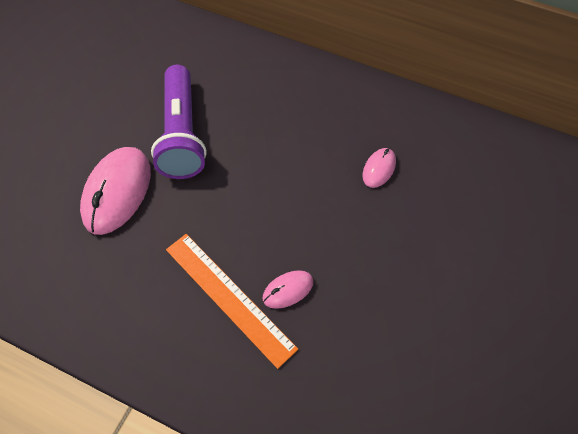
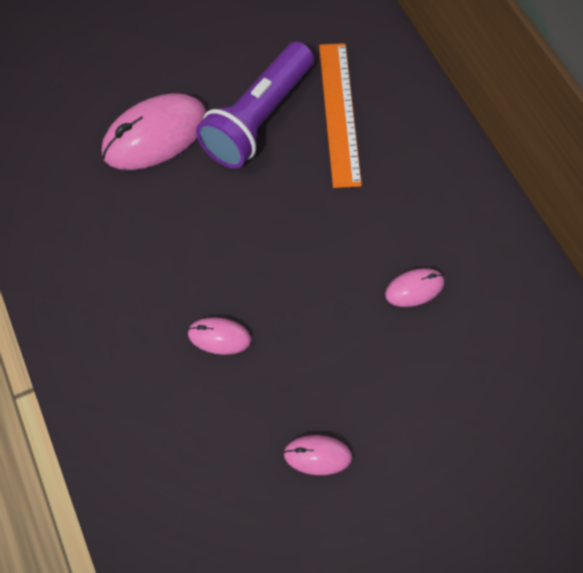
camera: 40 degrees right, 5 degrees up
orange ruler [166,234,298,369] -> orange ruler moved to [319,43,362,188]
none -> pink mouse [283,435,352,475]

